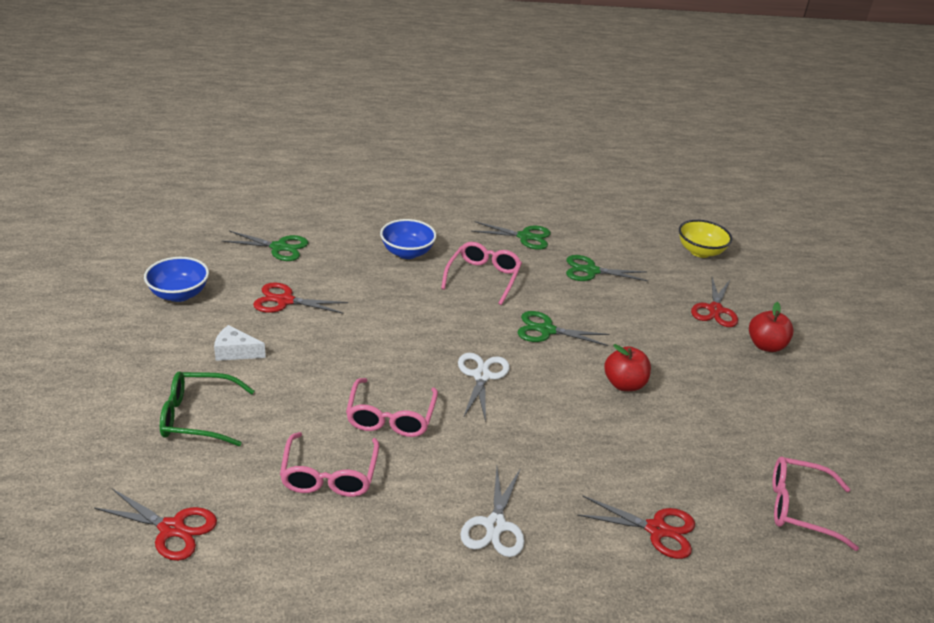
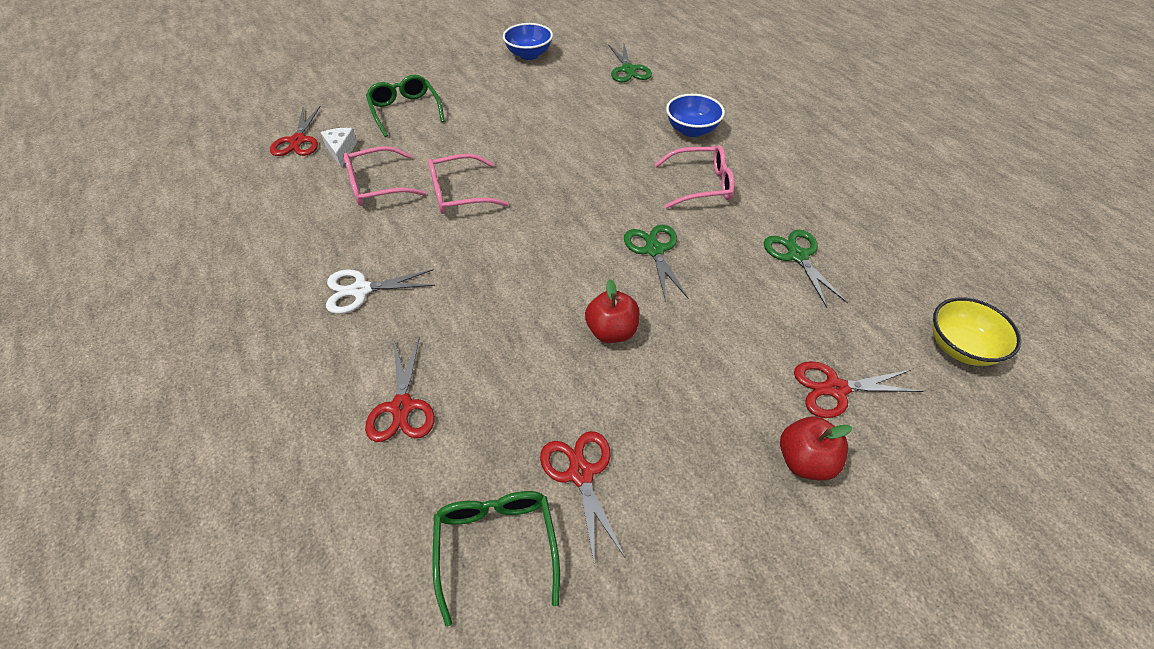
camera: 70 degrees right, 15 degrees up
white cheese [214,325,266,361] -> white cheese moved to [320,128,357,168]
red scissors [253,282,348,314] -> red scissors moved to [540,431,625,566]
white scissors [458,353,510,422] -> none
green scissors [471,221,551,250] -> none
pink glasses [773,457,859,551] -> green glasses [432,491,560,627]

